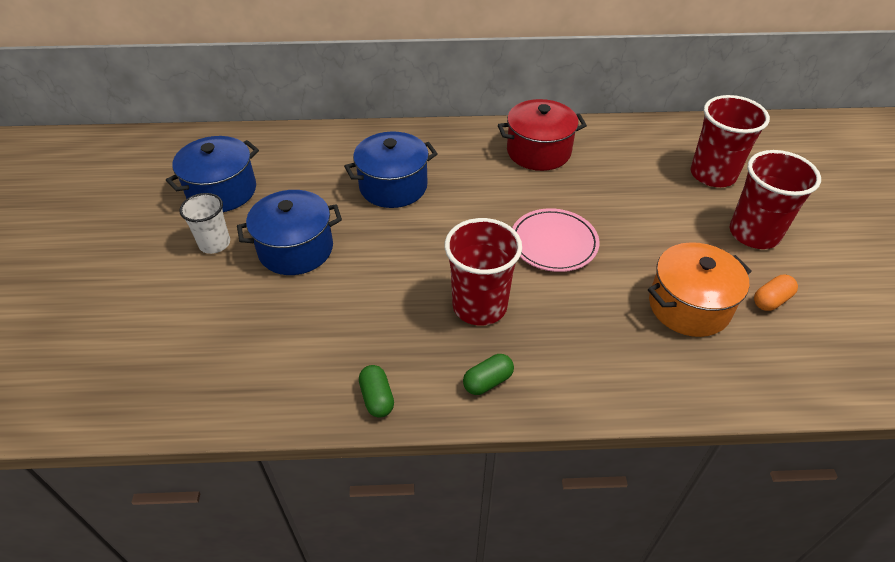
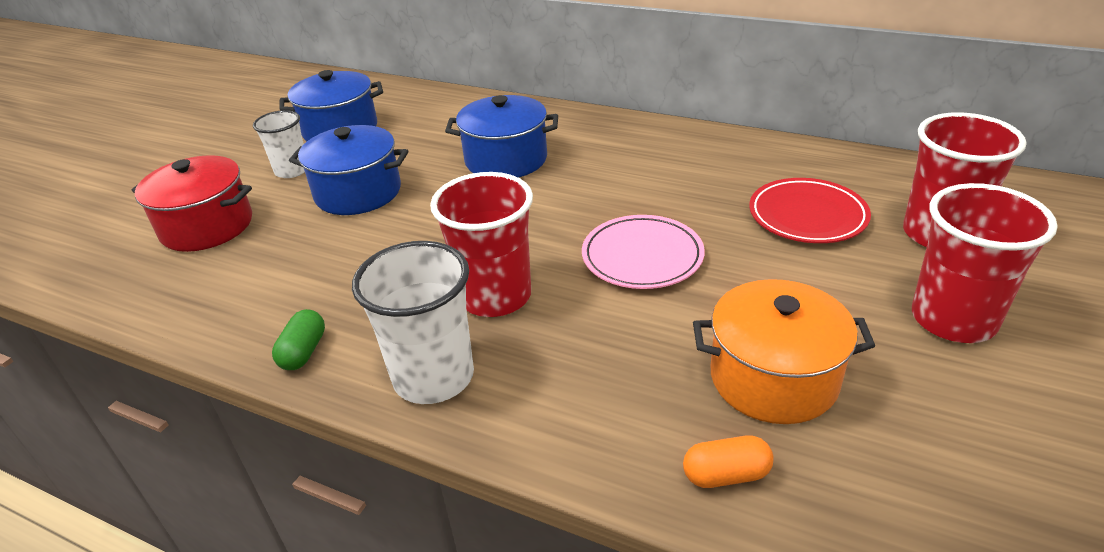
camera: 30 degrees right, 10 degrees down
green capsule [463,354,514,395] -> white cup [352,241,474,404]
red pot [498,99,587,171] -> red pot moved to [132,155,252,252]
orange capsule [754,275,798,311] -> orange capsule moved to [683,436,774,488]
none -> red plate [749,178,871,243]

